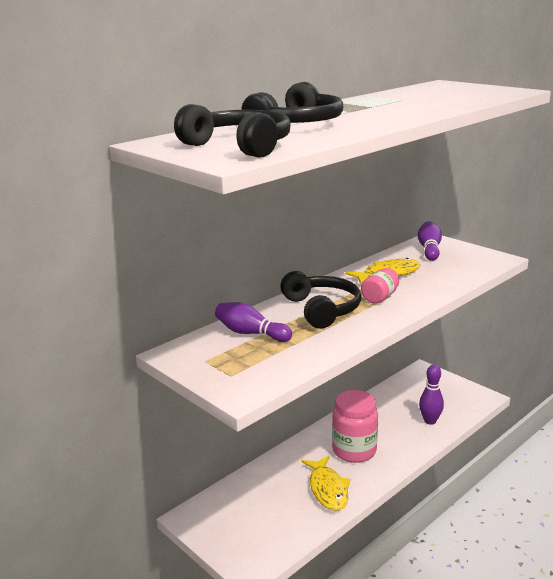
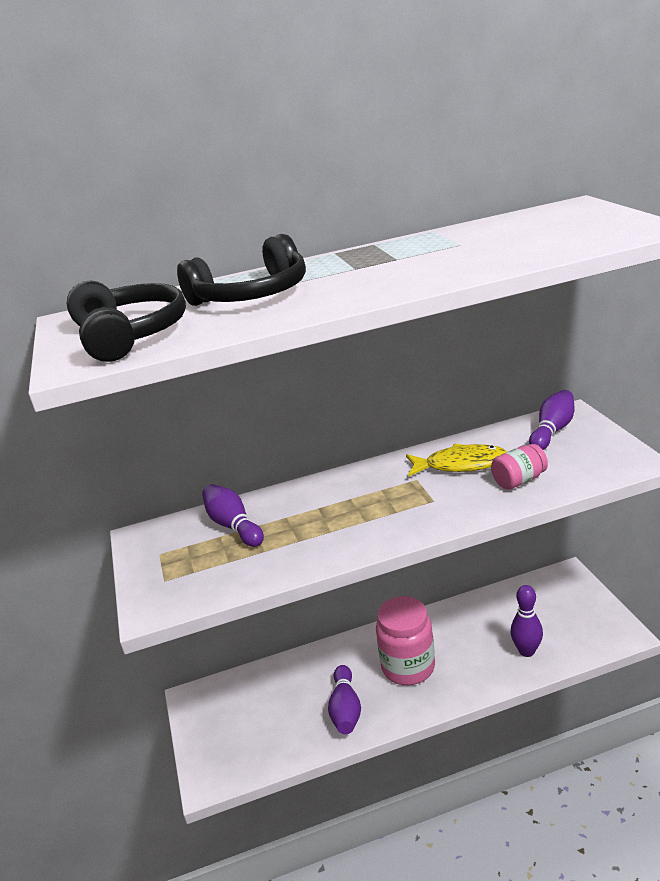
camera: 30 degrees right, 5 degrees up
black headphones [280,271,361,329] -> none
yellow fish [301,456,350,511] -> purple bowling pin [328,665,361,734]
pink jar [361,268,399,304] -> pink jar moved to [491,444,548,490]

